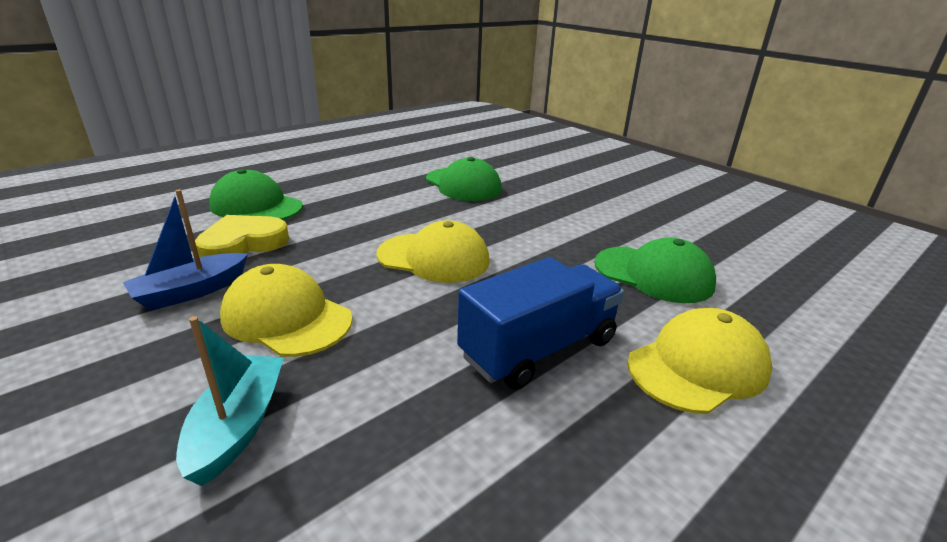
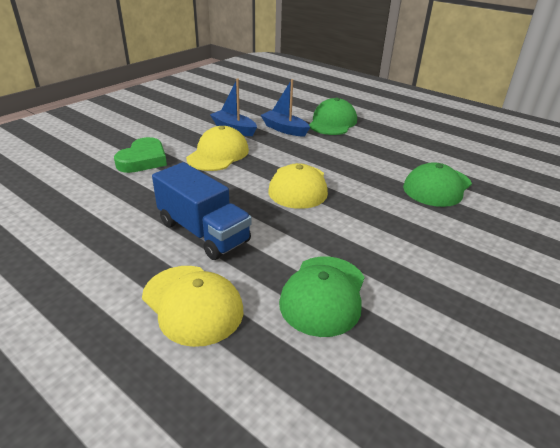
camera: 80 degrees right, 5 degrees up
turquoise boat [176,316,284,486] -> green heart [114,137,167,173]
yellow heart [195,215,289,257] -> blue boat [261,79,310,137]

